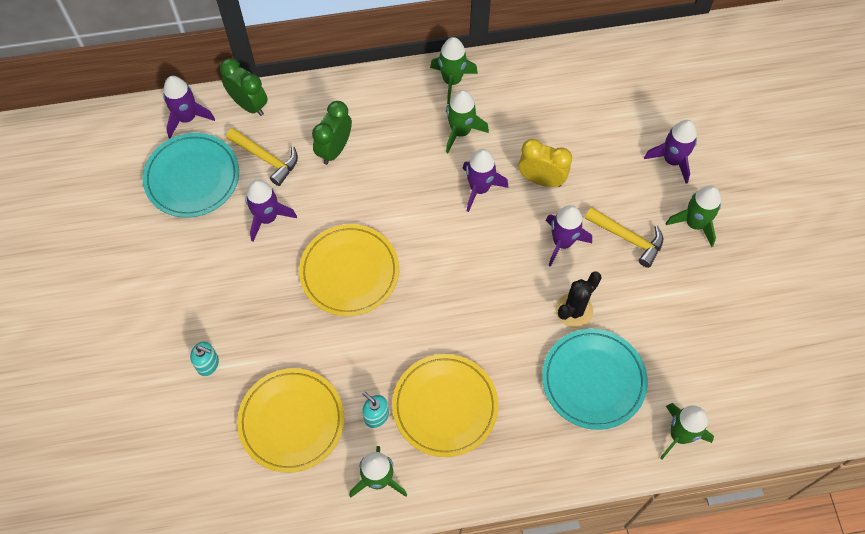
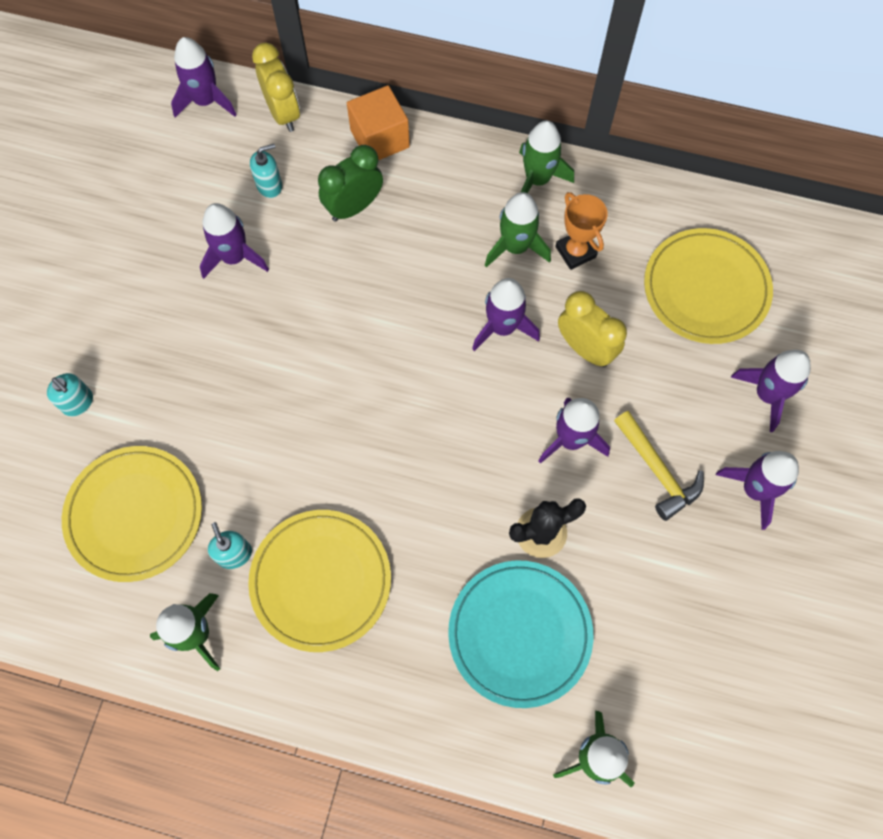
camera: 25 degrees right, 5 degrees up
turquoise plate [143,133,239,218] -> none
green clock [220,58,268,116] -> yellow clock [252,42,300,132]
yellow hammer [226,128,298,186] -> turquoise soap dispenser [250,144,282,198]
yellow plate [299,224,399,316] -> yellow plate moved to [644,228,773,344]
green rocket [665,186,721,247] -> purple rocket [716,451,799,530]
none -> orange cube [347,85,410,160]
none -> orange trophy [555,192,608,270]

